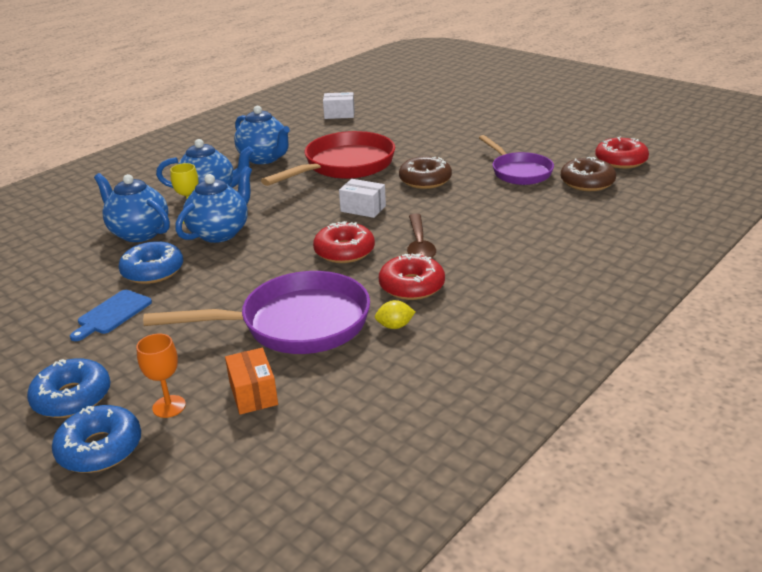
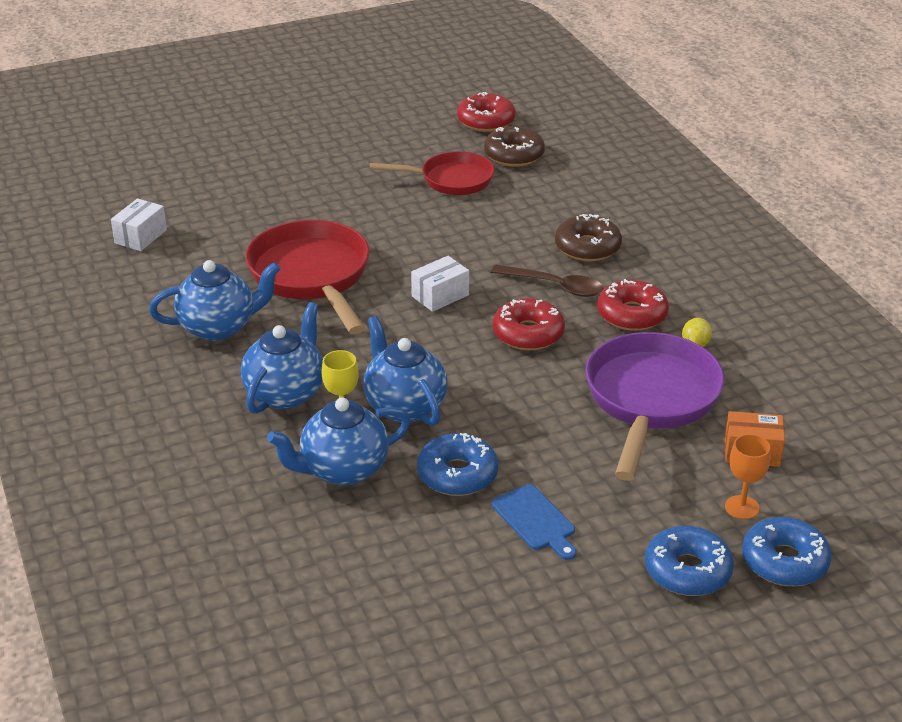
camera: 65 degrees left, 5 degrees up
brown donut [399,156,452,189] -> brown donut moved to [555,214,622,261]
purple pan [479,135,554,185] -> red pan [369,151,494,195]

